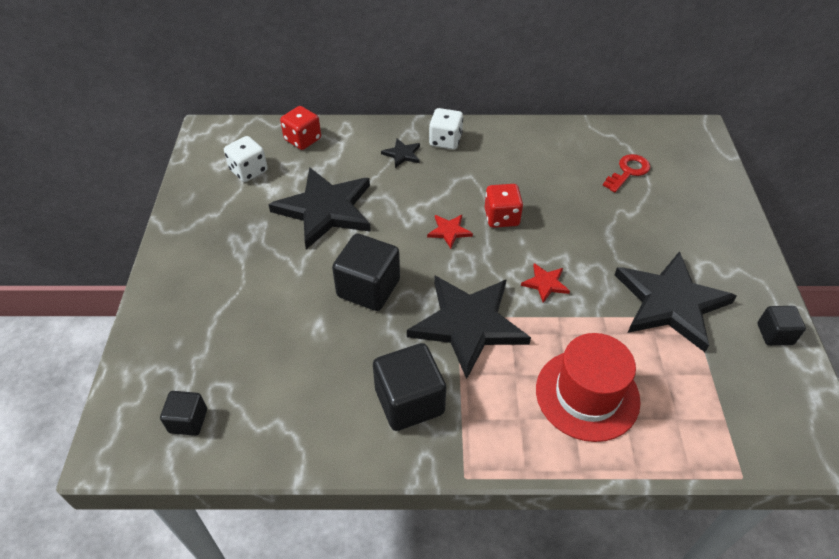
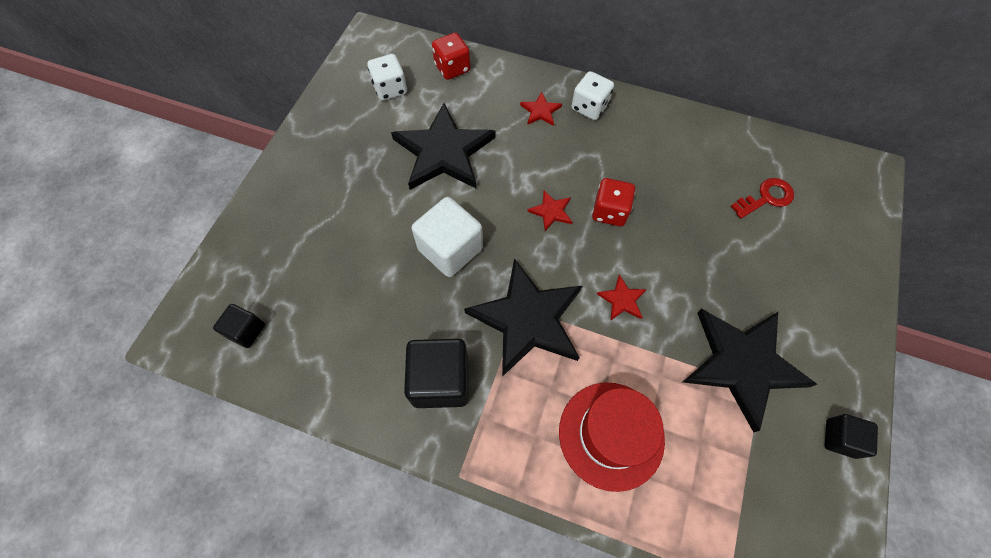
camera: 20 degrees right, 15 degrees up
black cube [332,233,400,311] -> white cube [412,197,483,277]
black star [381,139,420,168] -> red star [520,92,562,126]

